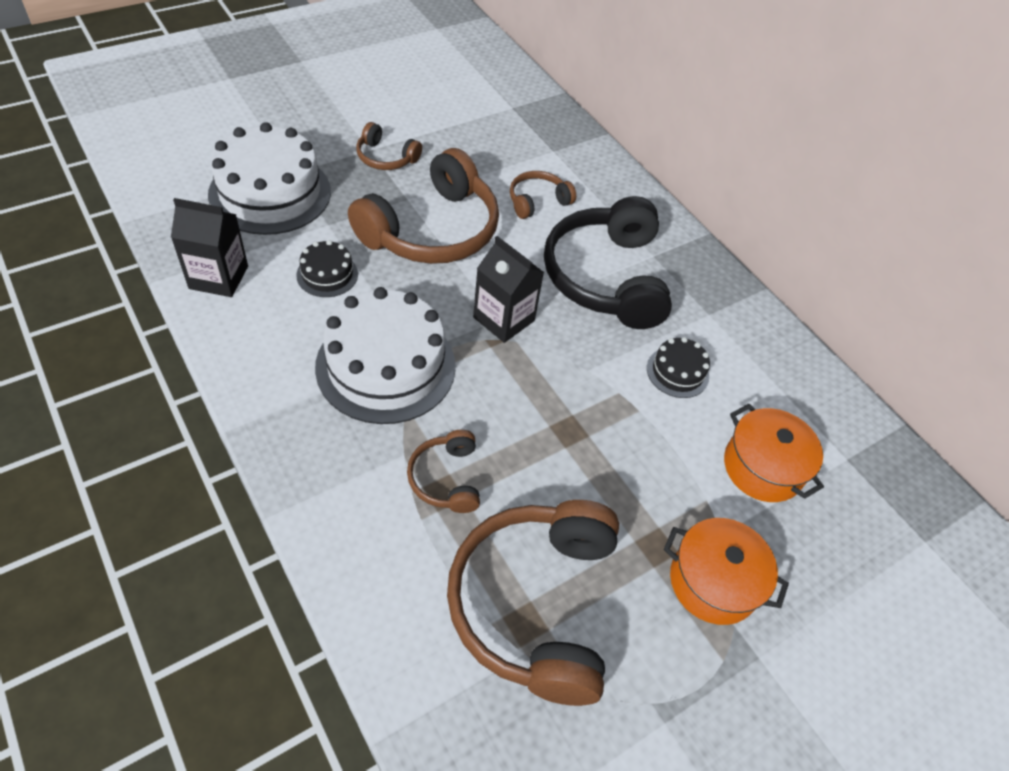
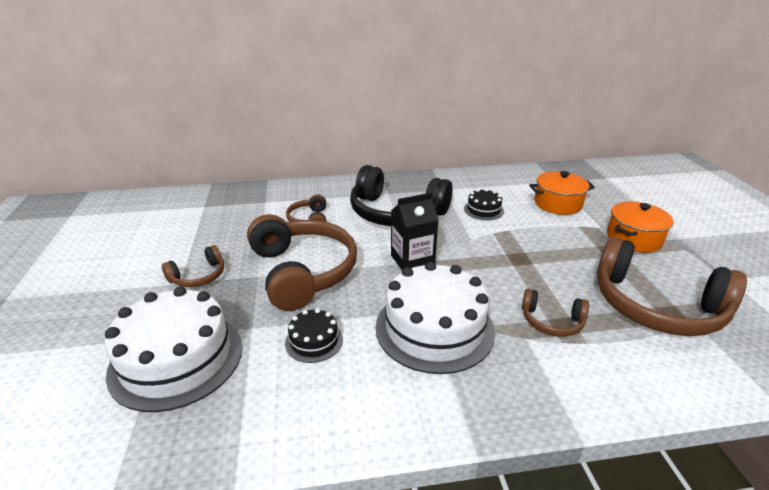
camera: 60 degrees left, 20 degrees down
black carton [171,198,248,297] -> none

